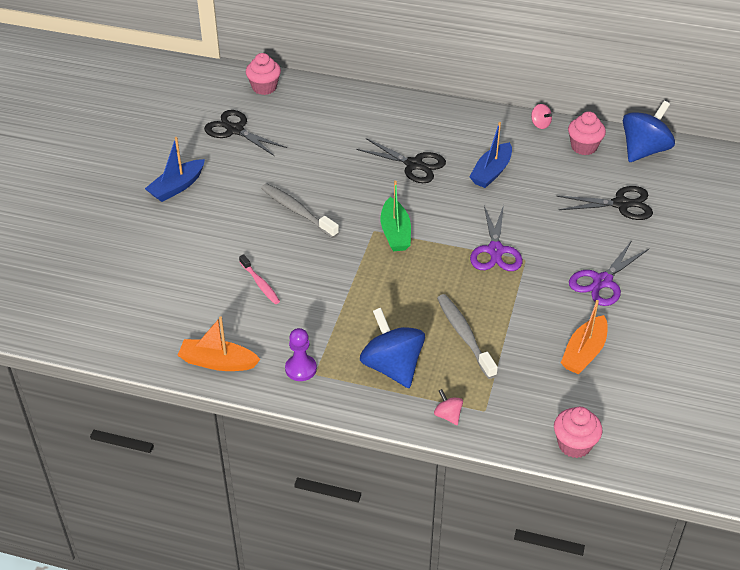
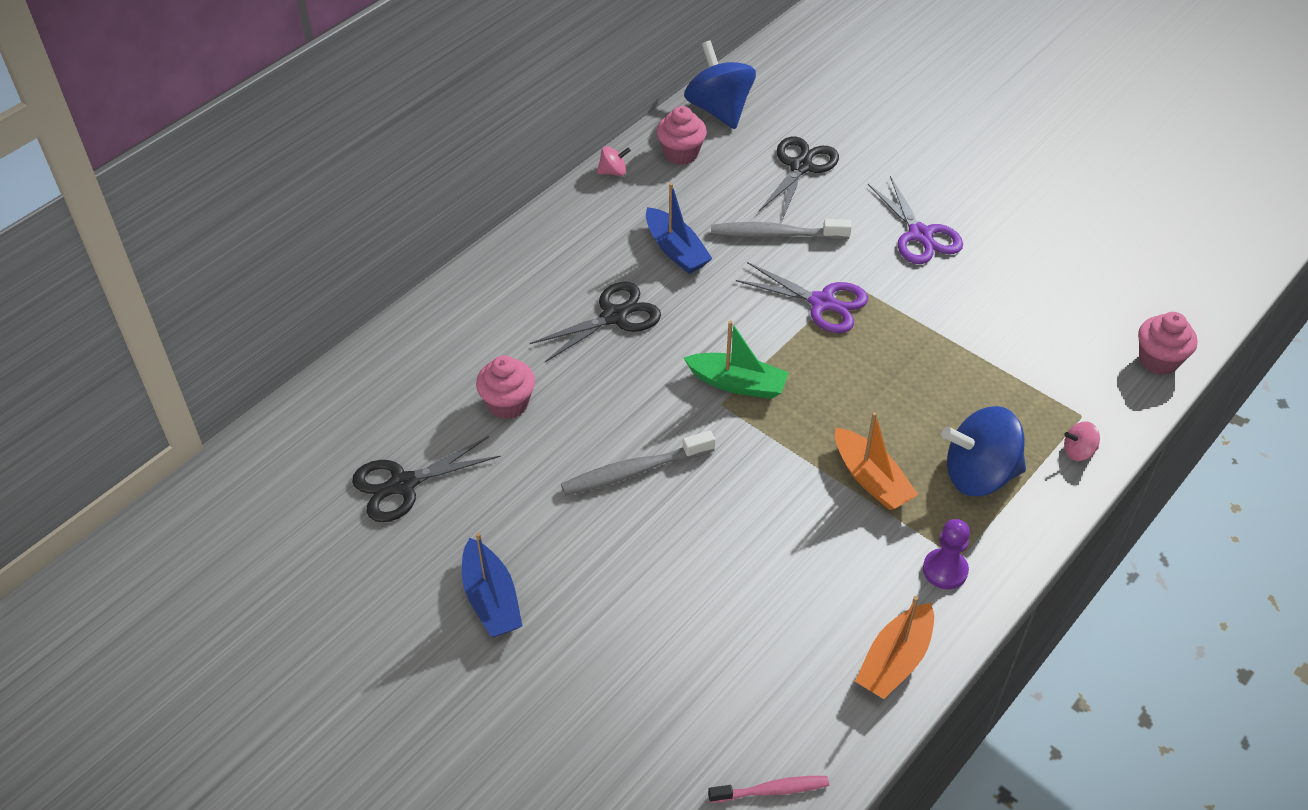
camera: 65 degrees left, 5 degrees up
pink toothbrush [239,254,280,304] -> pink toothbrush moved to [708,776,829,803]
pink cupcake [246,53,281,95] -> pink cupcake moved to [476,355,535,419]
grey toothbrush [437,294,498,379] -> grey toothbrush moved to [711,219,852,240]
orange boat [561,300,608,374] -> orange boat moved to [835,412,918,510]

